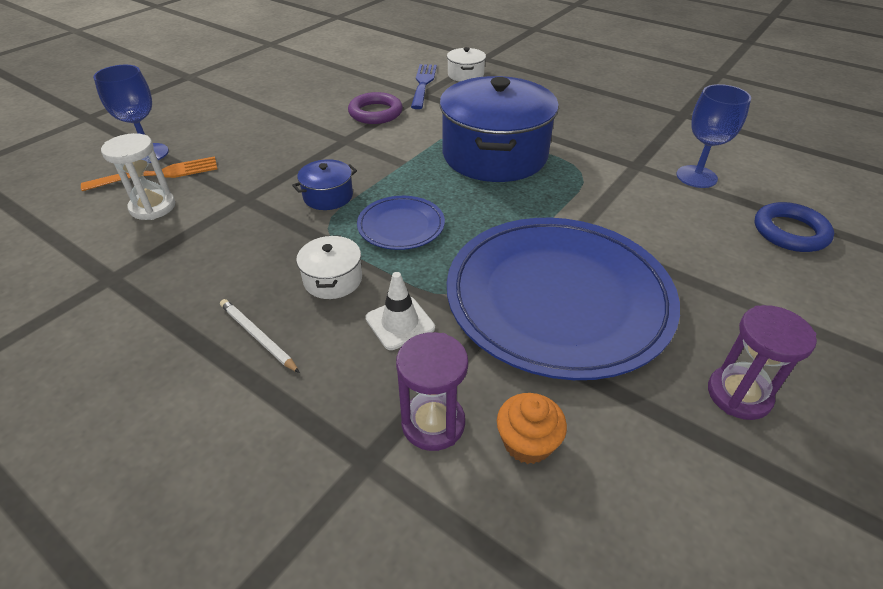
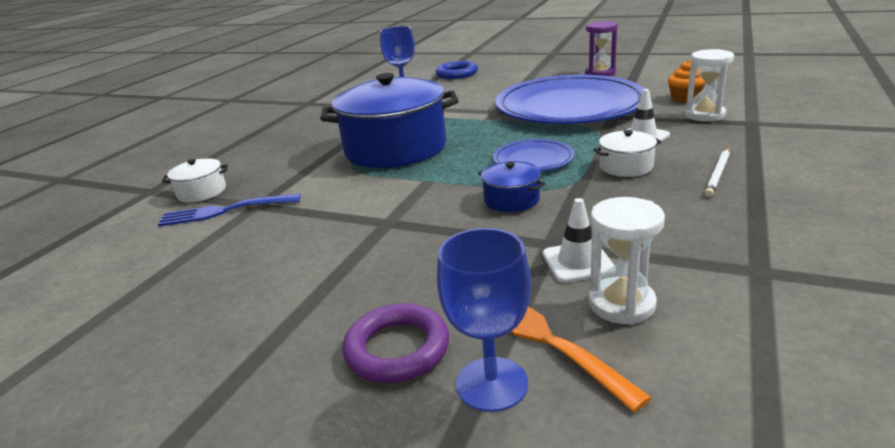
camera: 100 degrees left, 15 degrees down
purple ring [348,92,403,124] -> purple ring moved to [343,303,449,383]
purple hourglass [396,332,468,451] -> white hourglass [685,49,734,122]
none -> white traffic cone [543,198,615,283]

